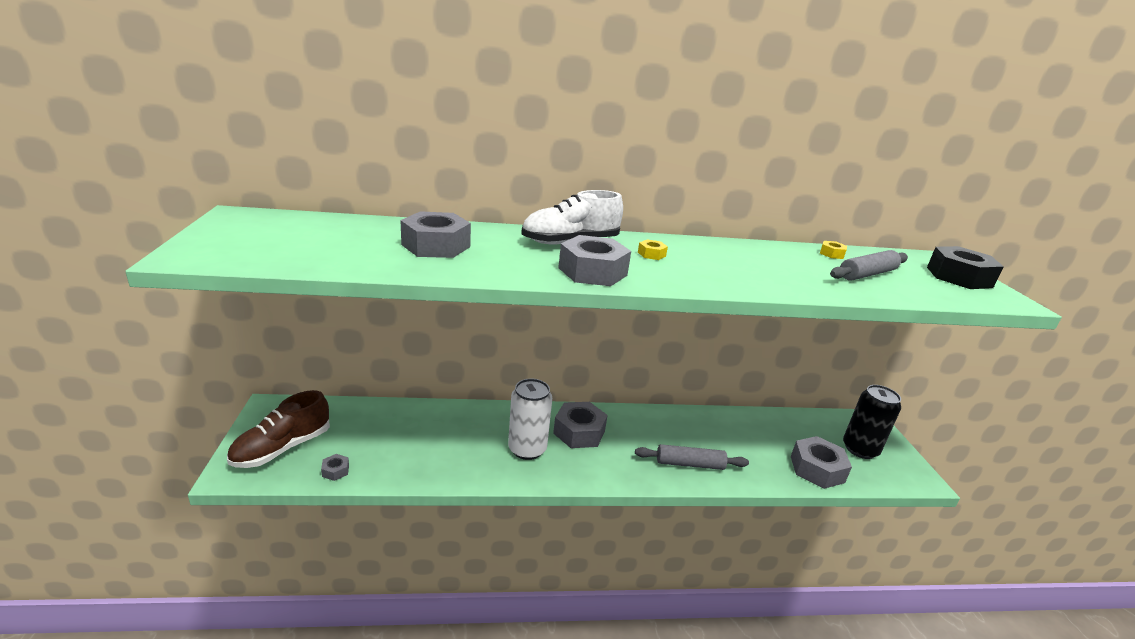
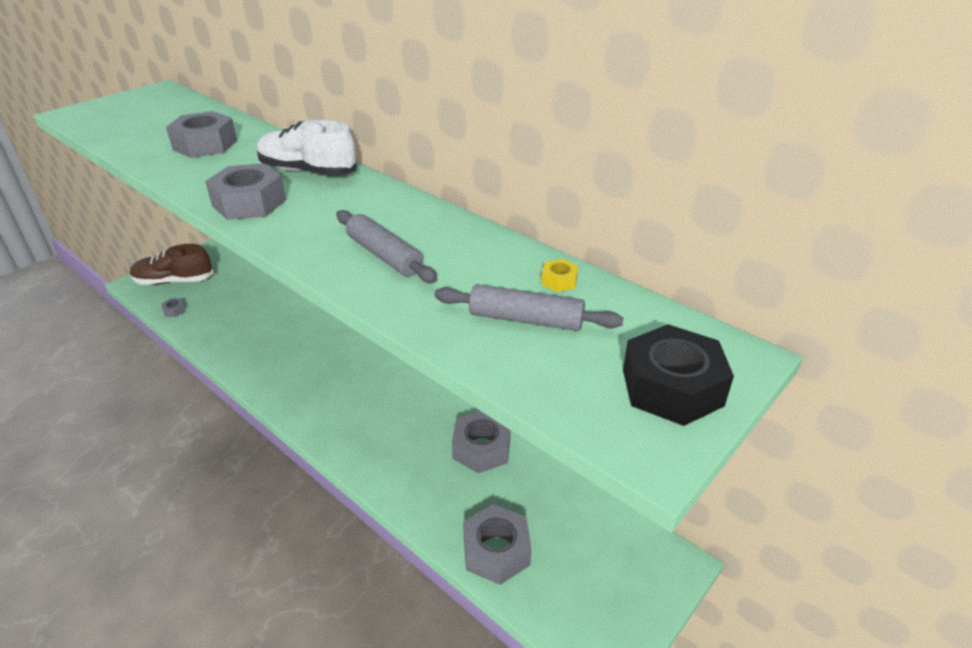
camera: 50 degrees right, 10 degrees up
white can [508,378,552,460] -> none
grey nut [553,402,608,448] -> grey nut moved to [452,411,511,473]
grey rolling pin [635,444,749,470] -> grey rolling pin moved to [336,210,437,283]
yellow nut [638,239,668,260] -> none
black can [843,385,901,459] -> none

